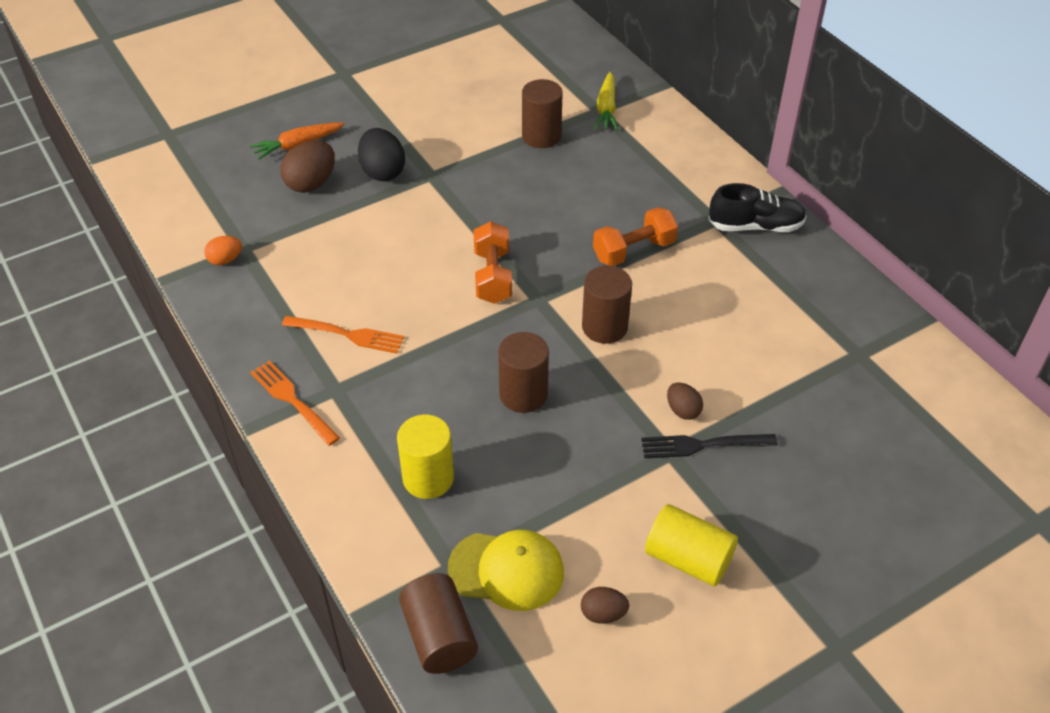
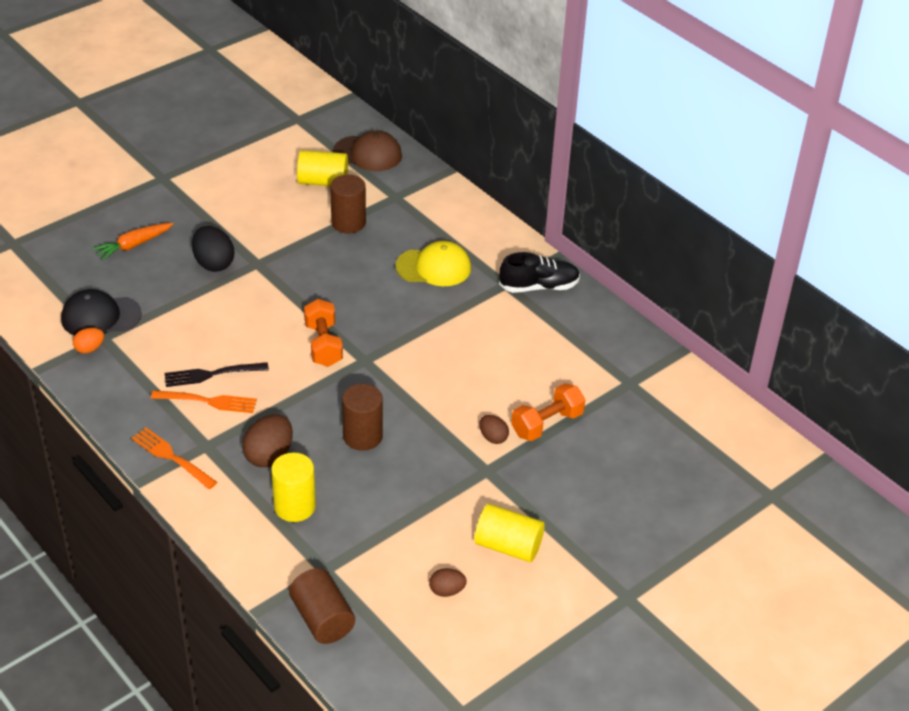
camera: 10 degrees left, 5 degrees down
brown egg [281,140,335,193] -> brown egg moved to [242,414,293,467]
yellow cap [448,530,564,611] -> yellow cap moved to [395,241,471,286]
brown cylinder [582,266,632,344] -> none
orange dumbbell [593,207,678,266] -> orange dumbbell moved to [511,383,585,441]
yellow carrot [594,72,618,130] -> none
black fork [641,434,778,458] -> black fork moved to [165,362,269,387]
none -> black cap [61,289,142,336]
none -> yellow cylinder [297,150,348,186]
none -> brown cap [333,131,402,171]

